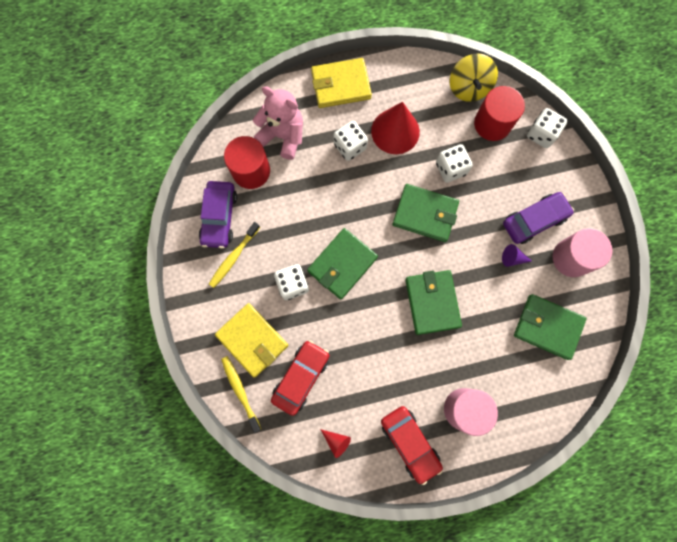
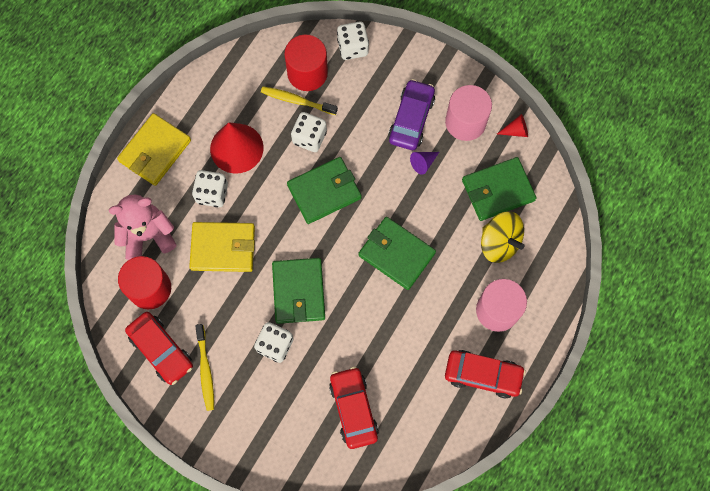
camera: 45 degrees left, 5 degrees down
purple car [199,181,237,249] -> red car [125,312,193,385]
yellow wallet [215,303,288,377] -> yellow wallet moved to [189,222,255,272]
yellow toothbrush [221,356,261,433] -> yellow toothbrush moved to [261,86,338,115]
red cone [320,429,351,458] -> red cone moved to [497,114,528,137]
yellow spinning top [450,53,498,102] -> yellow spinning top moved to [481,212,524,263]

